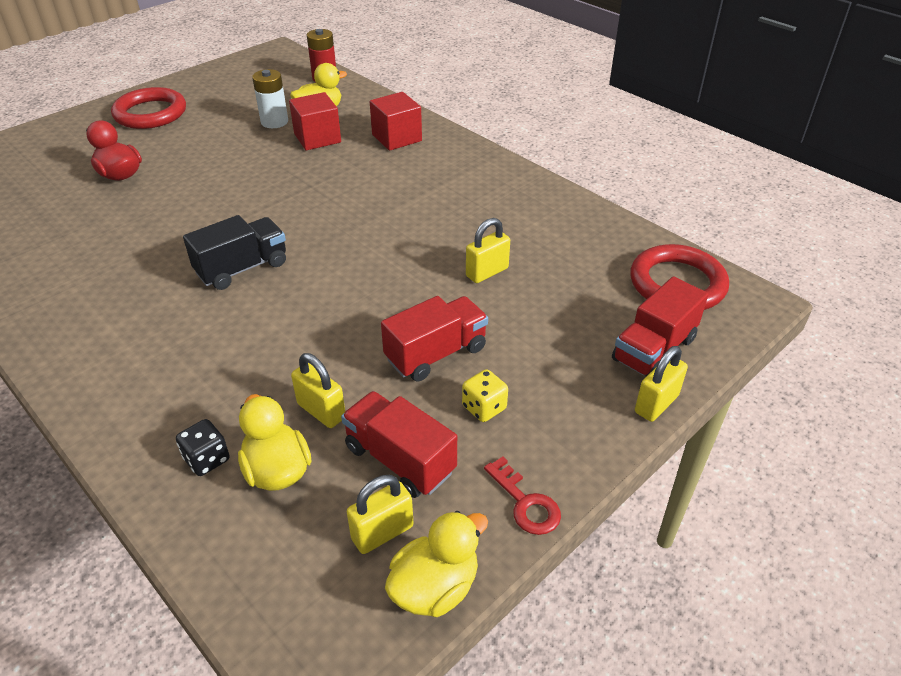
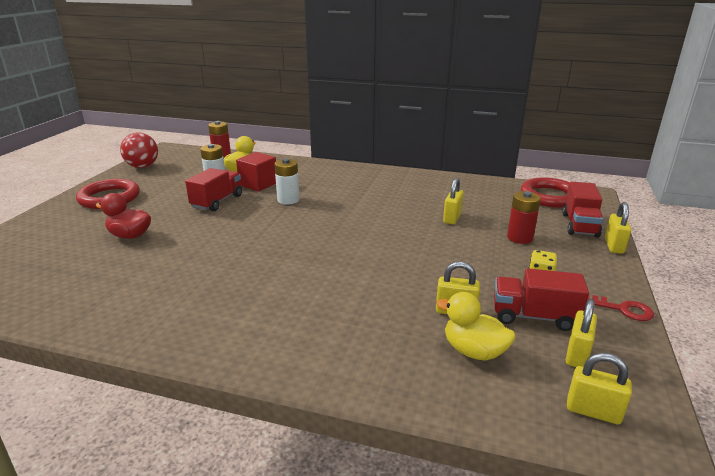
camera: 30 degrees left, 15 degrees down
black dice [176,419,230,476] -> none
black truck [183,215,286,290] -> none
red cube [370,92,422,151] -> none
red truck [381,296,488,381] -> red truck moved to [185,168,242,211]
yellow duck [385,511,488,617] -> none
none -> red ball [120,132,158,168]
none -> white battery [274,159,300,205]
none -> red battery [507,191,541,244]
none -> yellow padlock [567,353,632,425]

